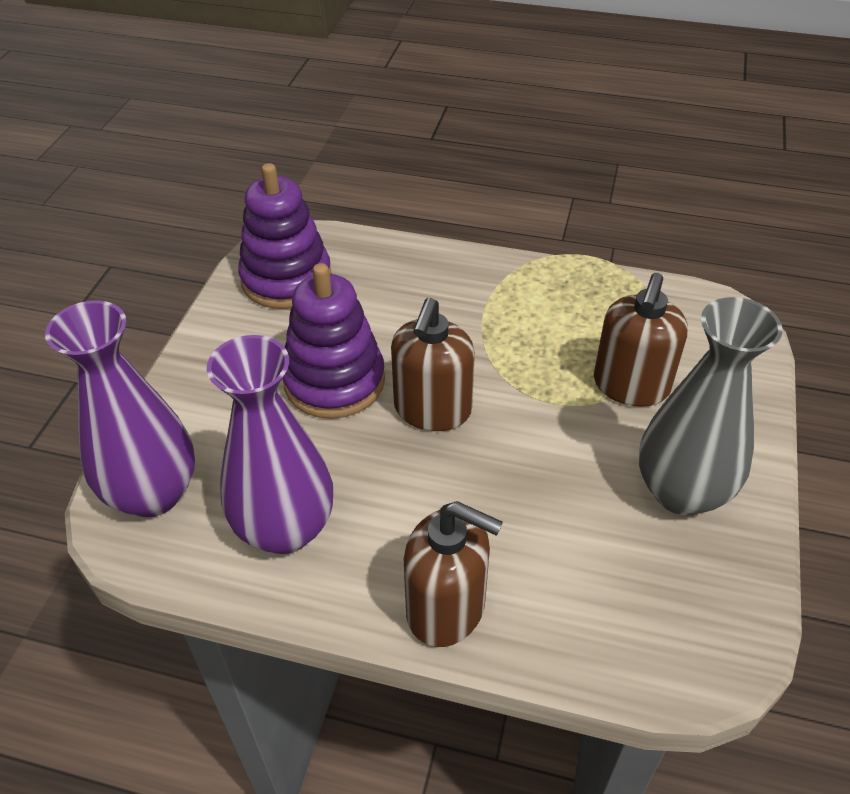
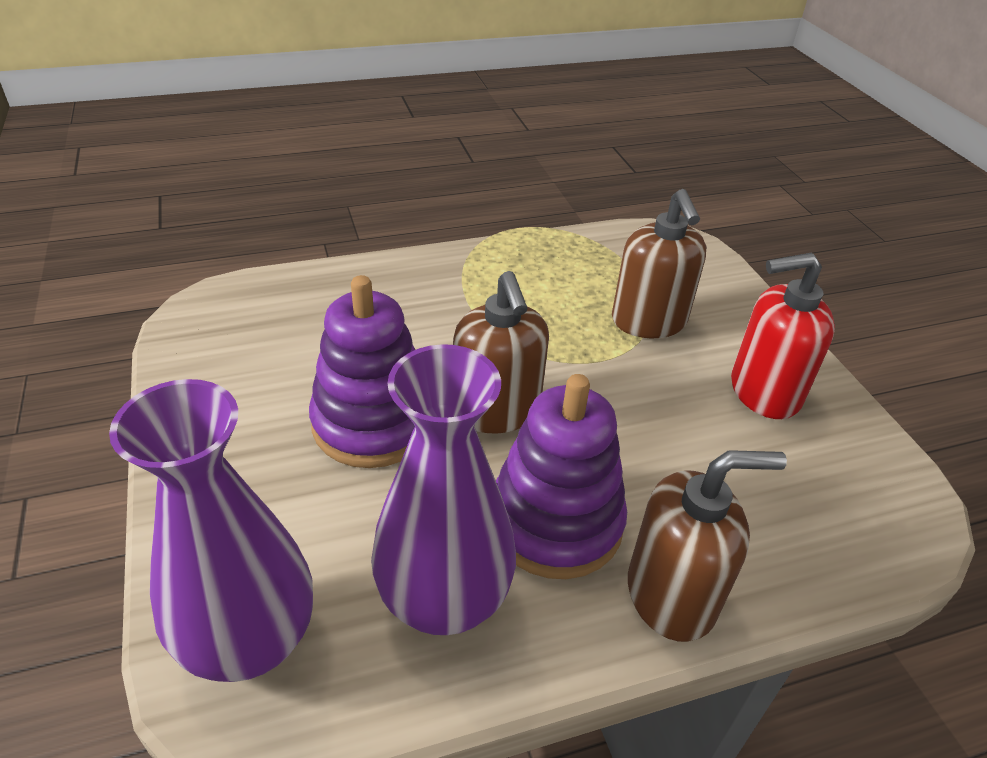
camera: 35 degrees left, 5 degrees down
purple stacking toy [238,163,332,309] -> purple stacking toy moved to [496,374,627,579]
grey vase [639,297,783,516] -> red soap dispenser [731,253,835,419]

